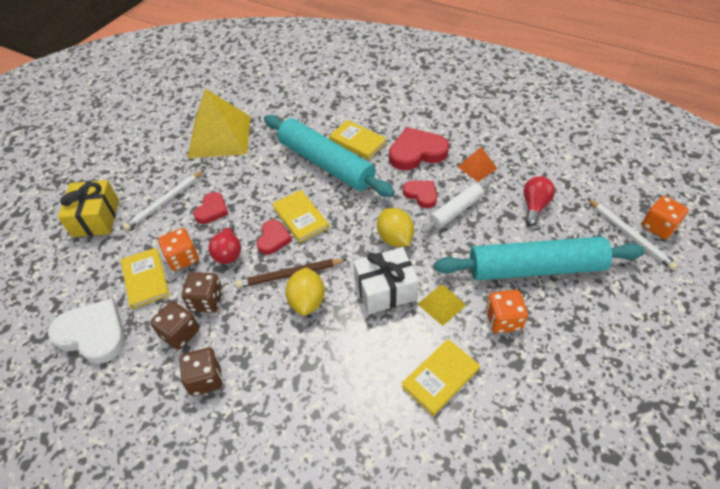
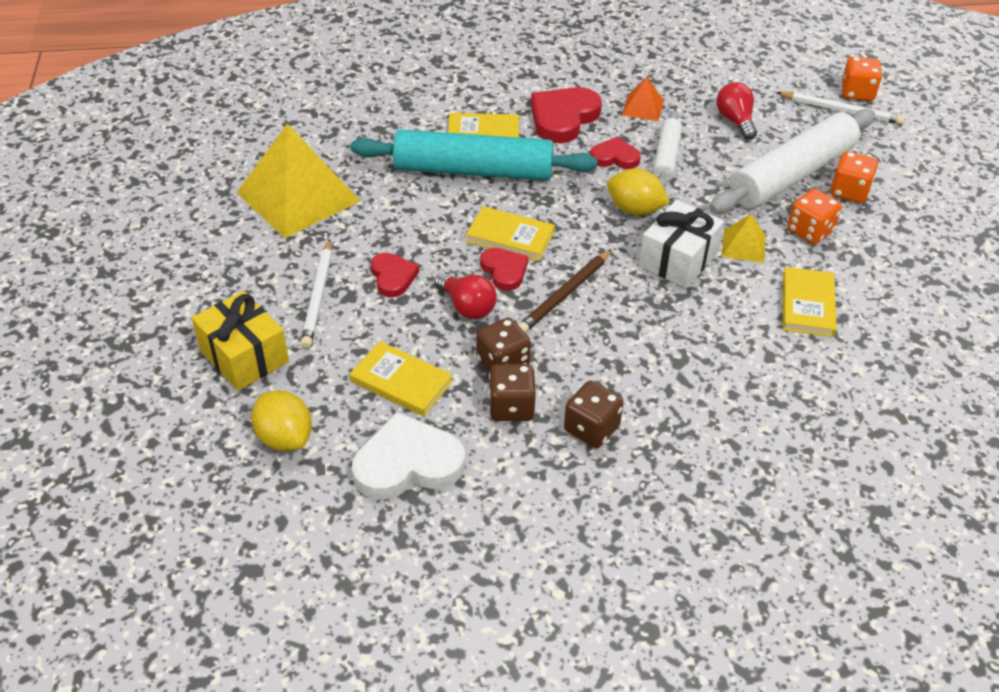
camera: 40 degrees left, 5 degrees down
orange dice [158,228,199,271] -> orange dice moved to [830,151,878,203]
yellow lemon [285,267,325,316] -> yellow lemon moved to [251,390,312,451]
turquoise rolling pin [434,237,645,280] -> white rolling pin [710,109,875,214]

